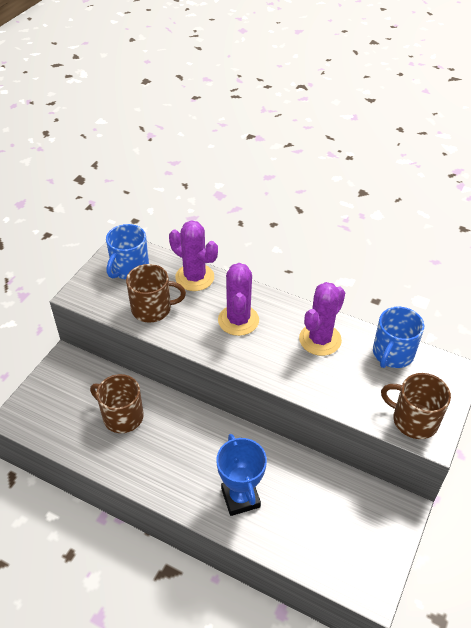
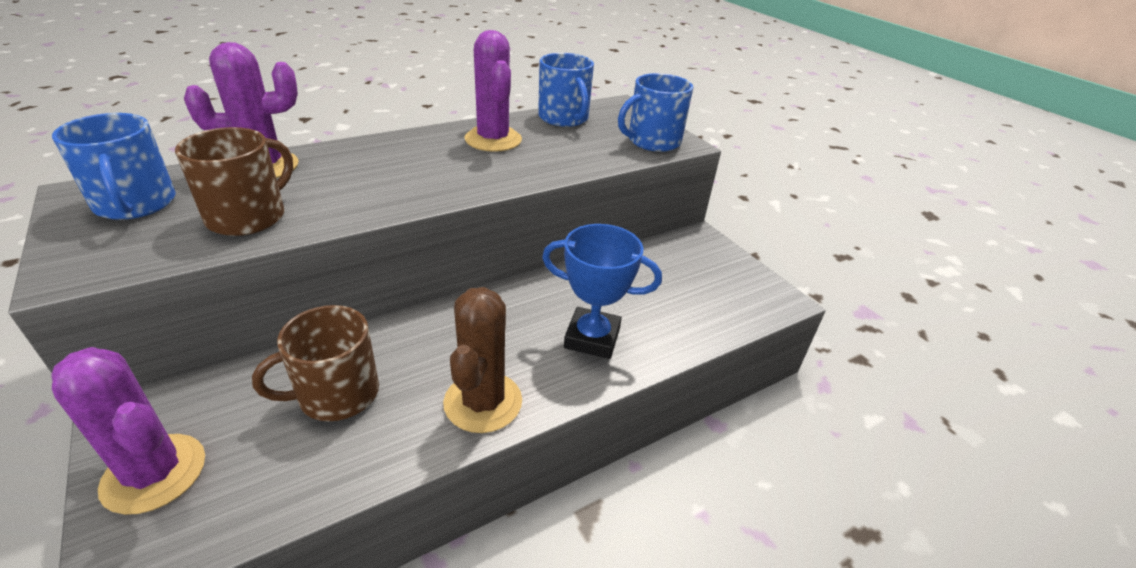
camera: 60 degrees left, 10 degrees down
purple cactus [218,263,259,336] -> purple cactus moved to [51,347,205,515]
brown mug [381,373,451,439] -> blue mug [618,73,693,152]
none -> brown cactus [443,287,522,433]

